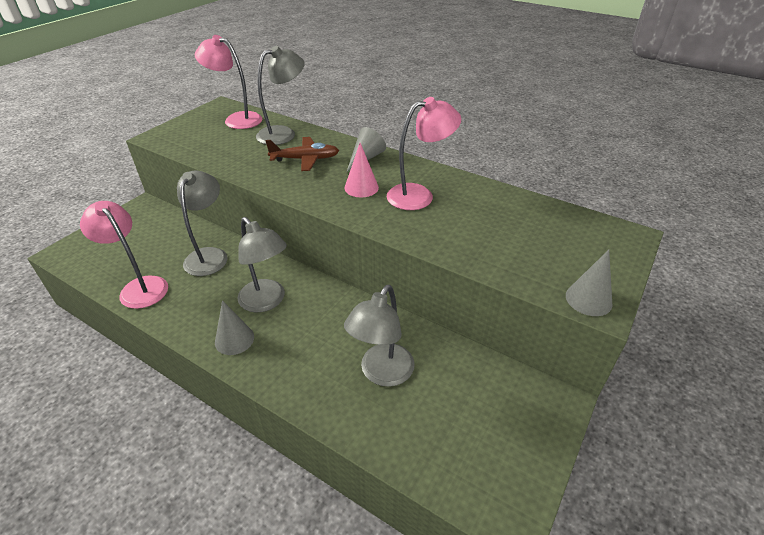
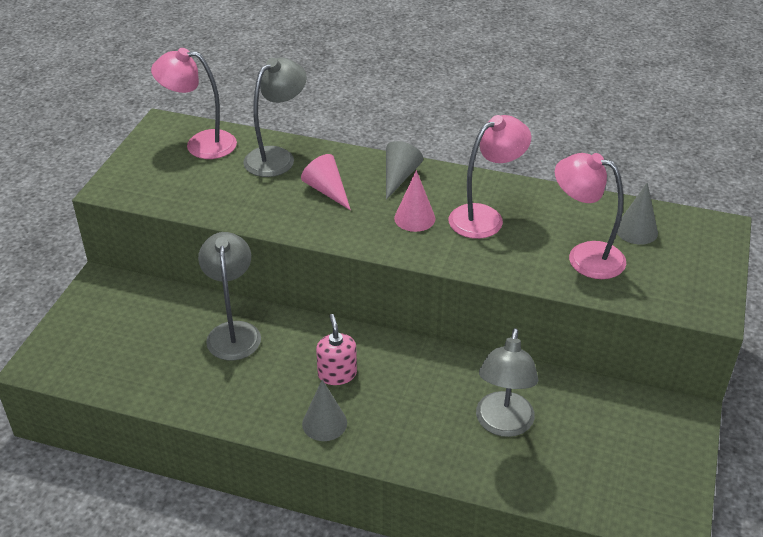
camera: 15 degrees left, 0 degrees up
pink lamp [80,201,168,309] -> pink lamp moved to [555,153,626,279]
grey lamp [238,217,287,312] -> pink soap dispenser [316,314,357,385]
brown plane [266,137,339,171] -> pink cone [301,154,351,210]
grey cone [566,250,613,316] -> grey cone moved to [617,182,658,245]

